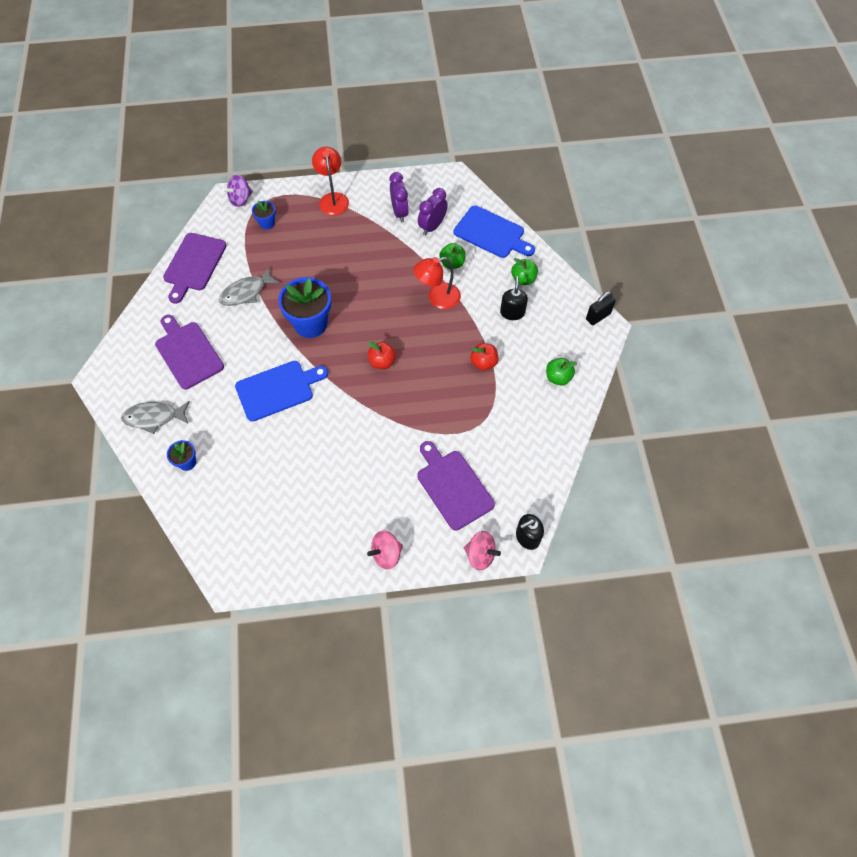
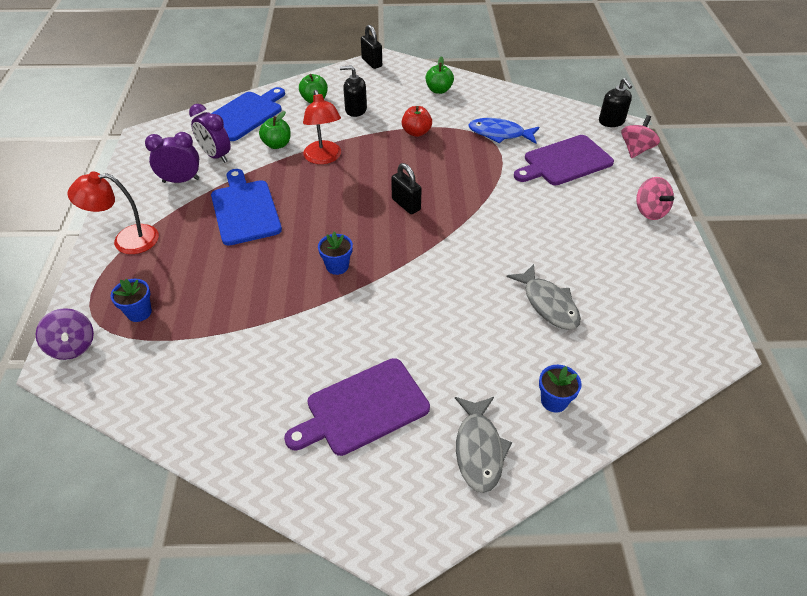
camera: 85 degrees left, 15 degrees down
purple cutting board [163,233,227,304] -> none
grey fish [219,267,280,306] -> grey fish moved to [507,264,581,330]
blue cutting board [235,361,328,422] -> blue cutting board moved to [211,169,282,246]
blue flower pot [278,277,331,338] -> blue flower pot [318,232,353,275], size x0.49
red apple [368,341,396,369] -> black padlock [391,163,422,214]
none -> blue fish [468,118,539,144]

